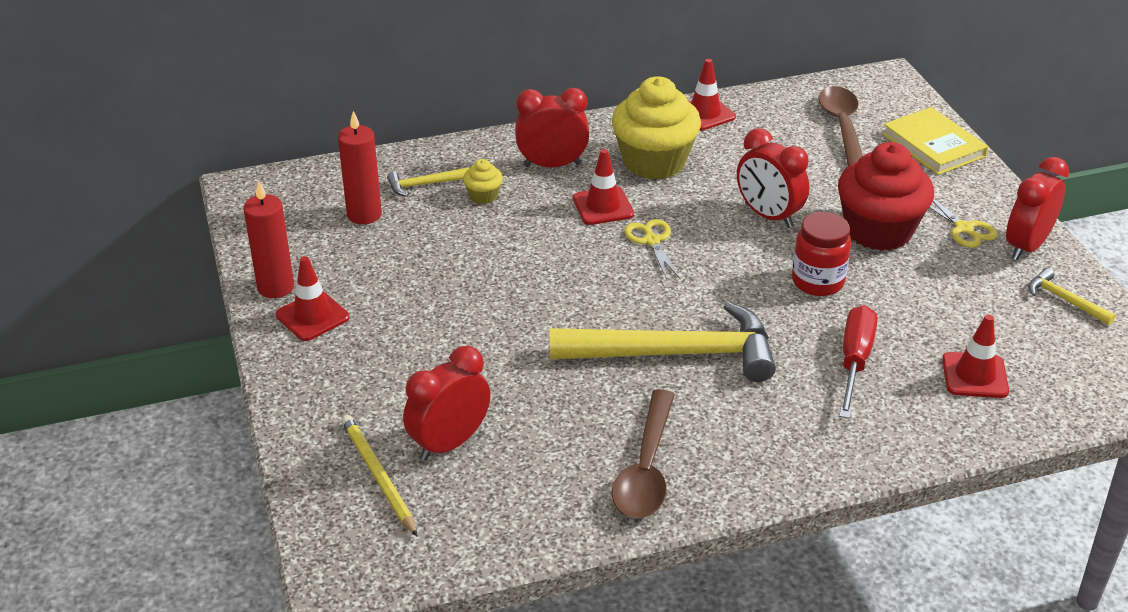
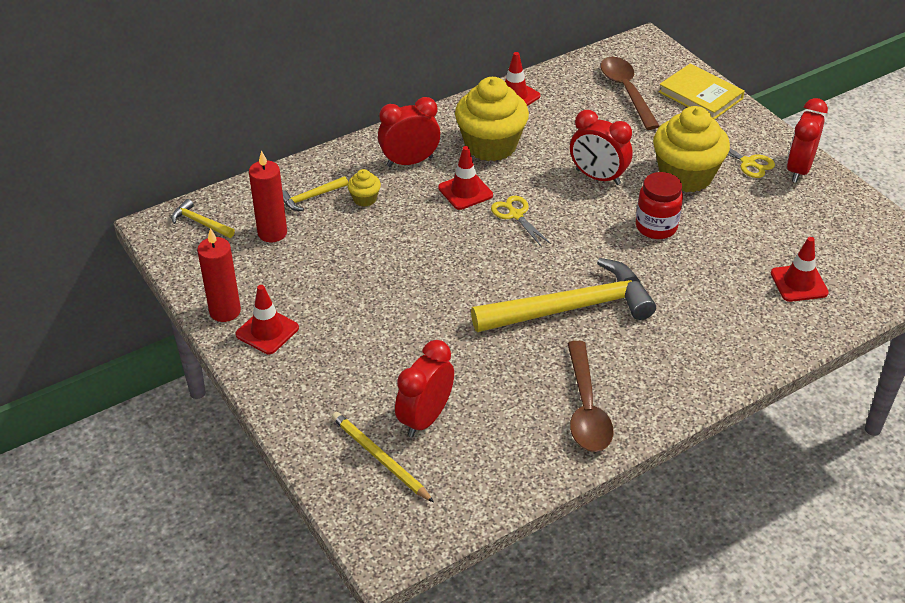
camera: 15 degrees left, 5 degrees up
red cupcake [838,142,934,251] -> yellow cupcake [653,106,730,192]
red screwdriver [839,305,877,419] -> none
yellow hammer [1028,268,1116,325] -> yellow hammer moved to [171,199,235,238]

